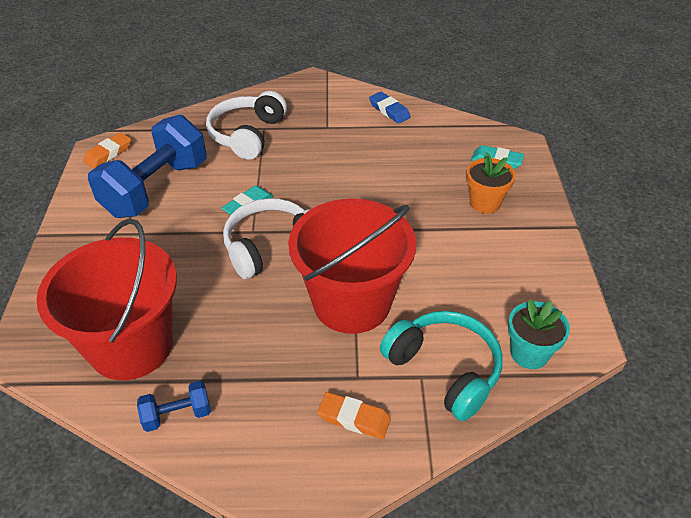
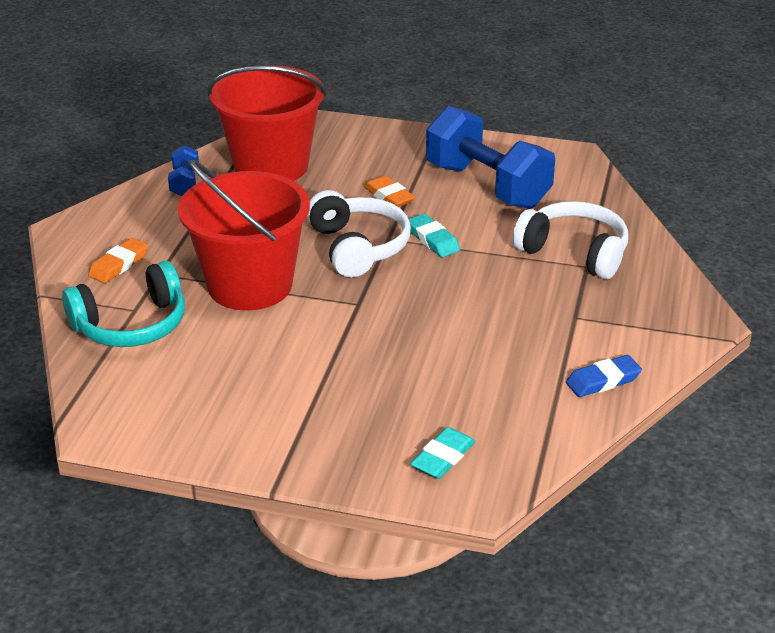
camera: 105 degrees right, 10 degrees down
orange eraser [83,132,131,169] -> orange eraser moved to [364,175,415,207]
orange flower pot [467,153,516,213] -> none
turquoise flower pot [508,299,570,369] -> none

